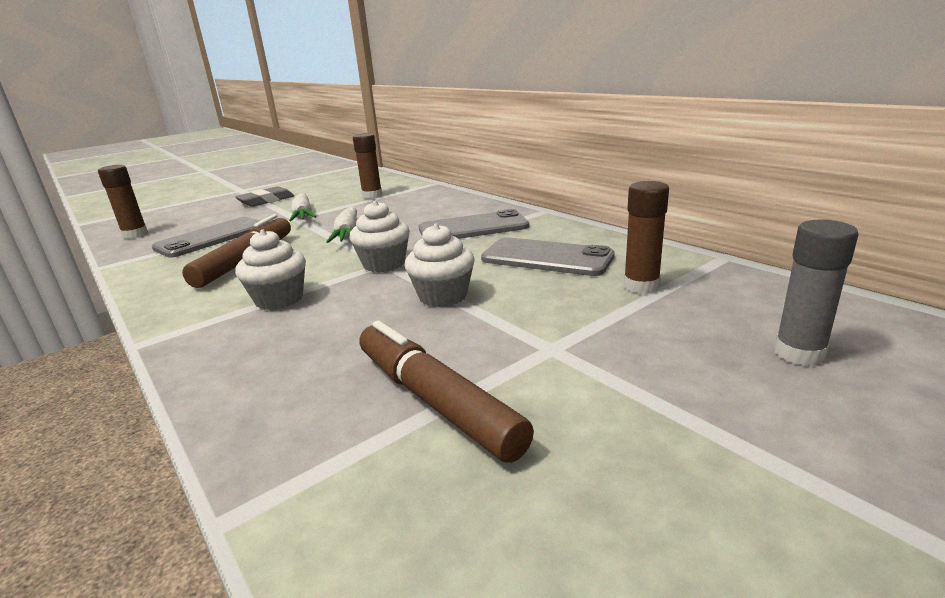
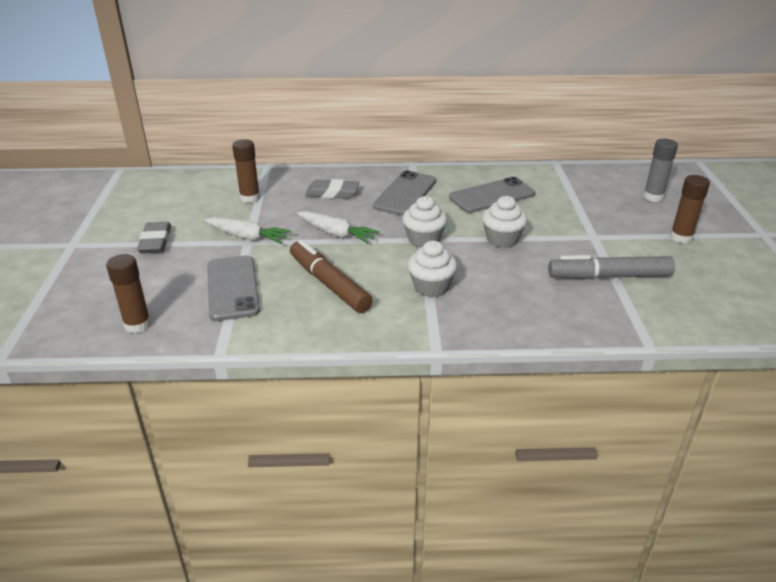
camera: 55 degrees left, 10 degrees up
brown marker [359,321,534,463] -> grey marker [548,255,675,279]
brown glue stick [624,181,669,294] -> brown glue stick moved to [670,175,710,243]
none -> grey eraser [305,179,359,198]

